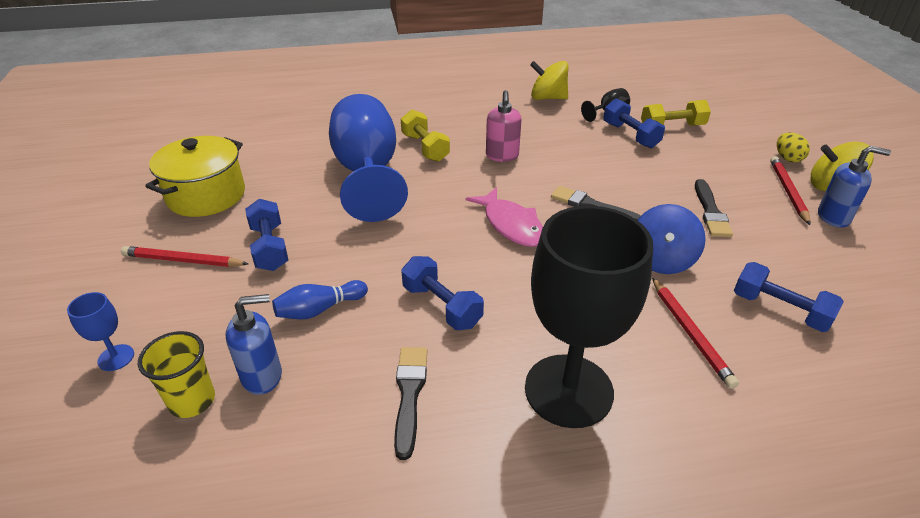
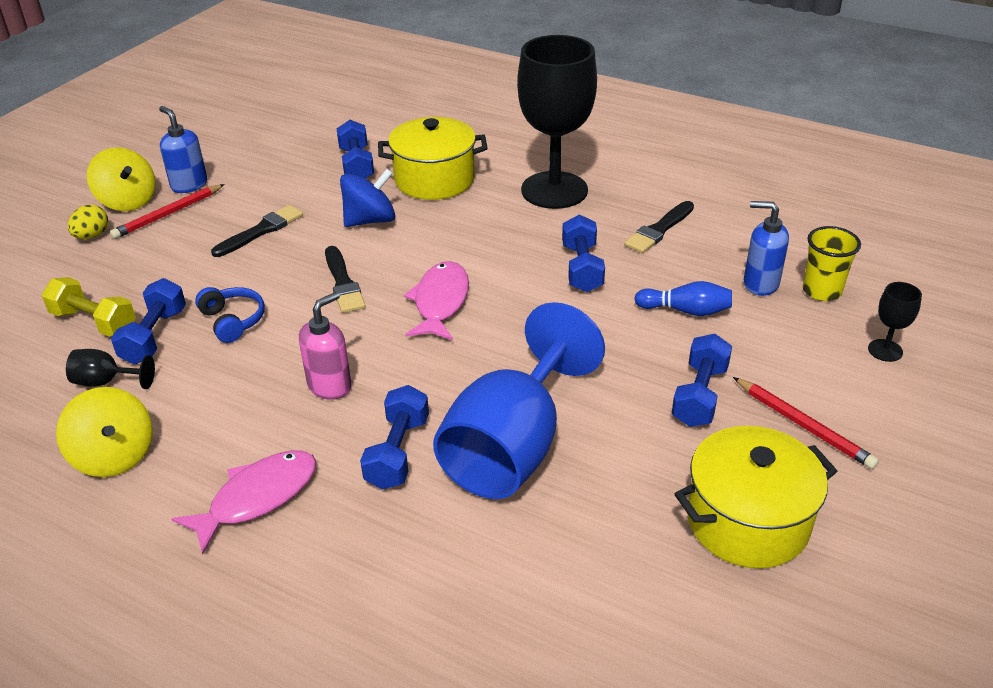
camera: 140 degrees left, 0 degrees up
blue goblet [67,292,134,371] -> black goblet [868,282,922,362]
yellow dumbbell [401,109,450,162] -> blue dumbbell [360,385,429,489]
red pencil [652,278,739,389] -> yellow pot [378,117,488,200]
none -> pink fish [172,450,316,554]
none -> blue headphones [195,287,265,343]

